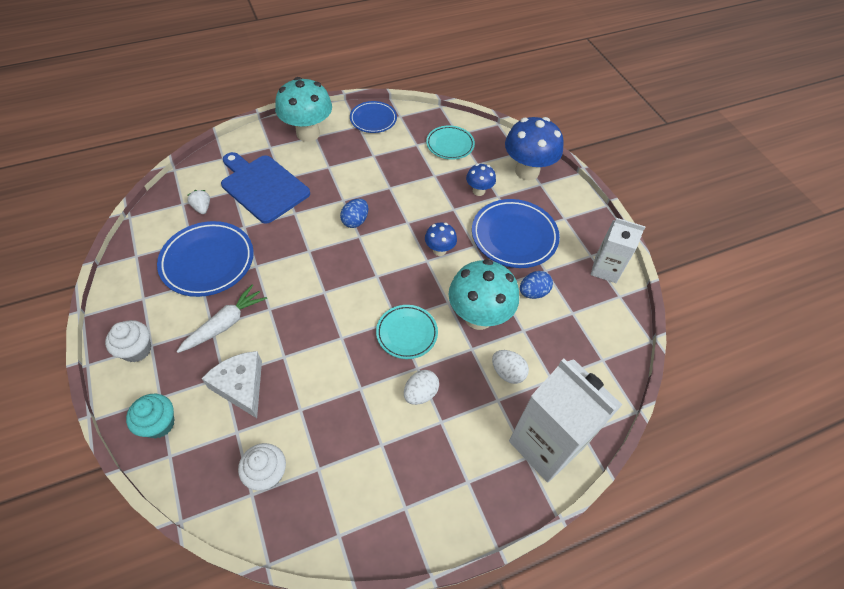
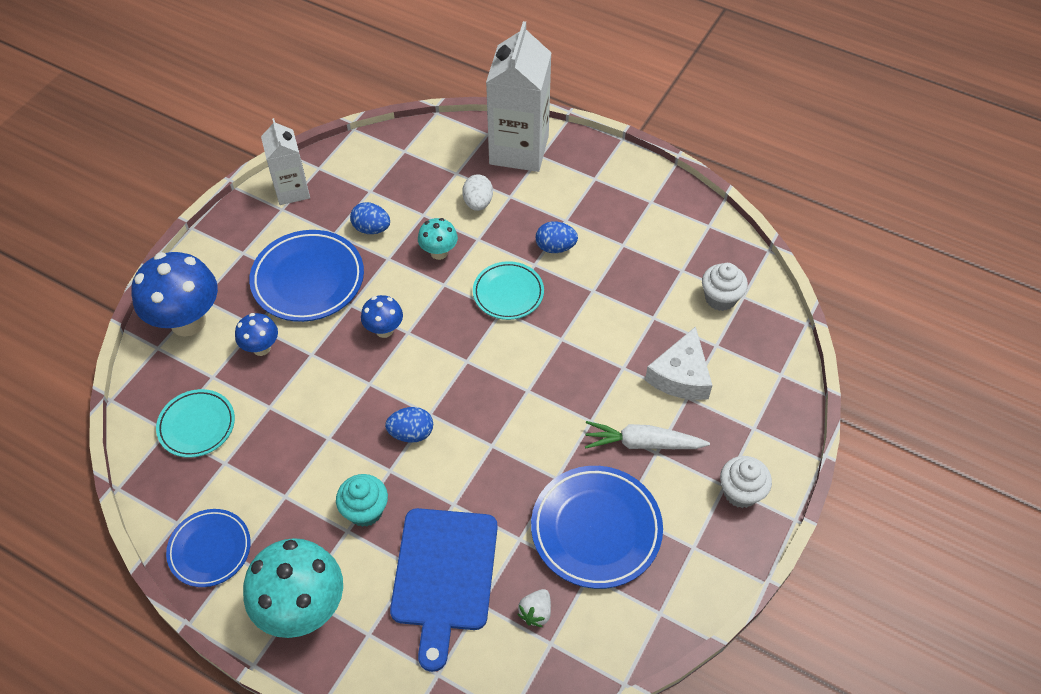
camera: 125 degrees left, 0 degrees up
turquoise cupcake [126,394,175,439] -> turquoise cupcake moved to [336,474,388,527]
white egg [404,370,439,405] -> blue egg [536,222,578,253]
turquoise mushroom [449,259,519,330] -> turquoise mushroom [418,218,458,260], size x0.51

